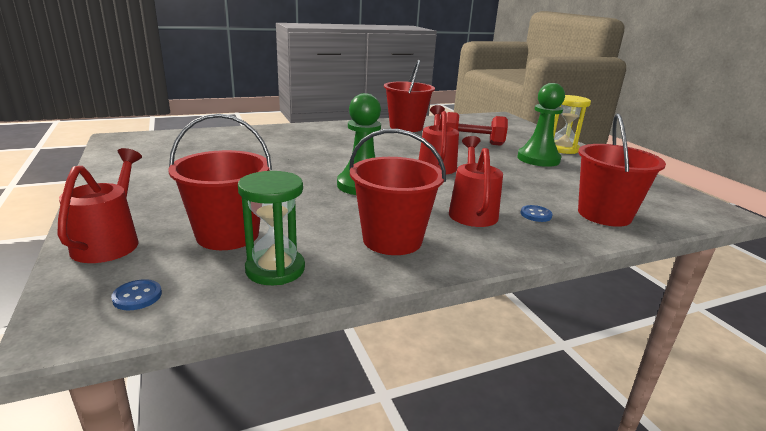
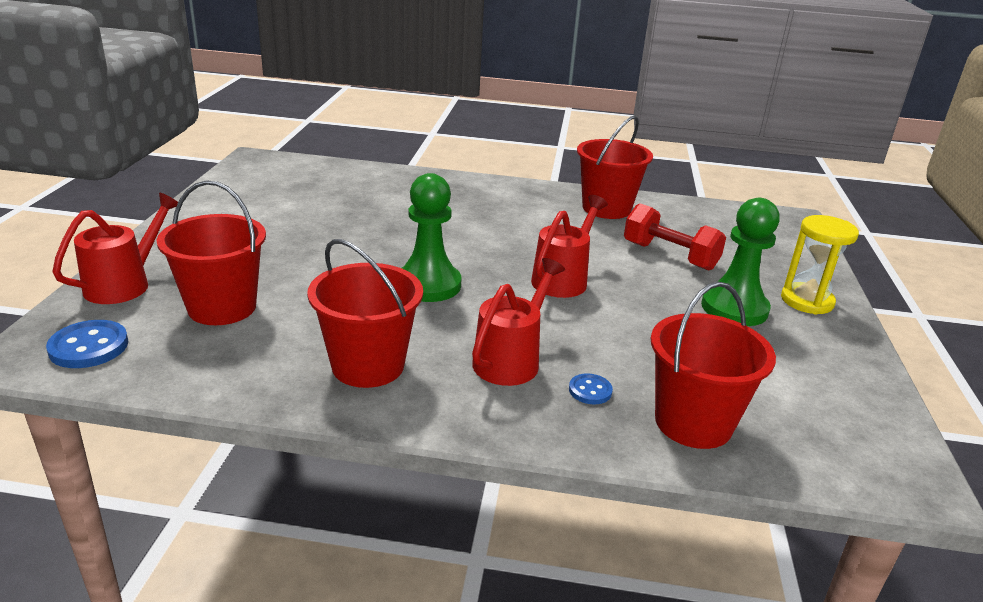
camera: 30 degrees right, 5 degrees up
blue button [111,279,162,310] -> blue button [46,320,128,368], size x1.71
green hourglass [238,171,305,285] -> none

